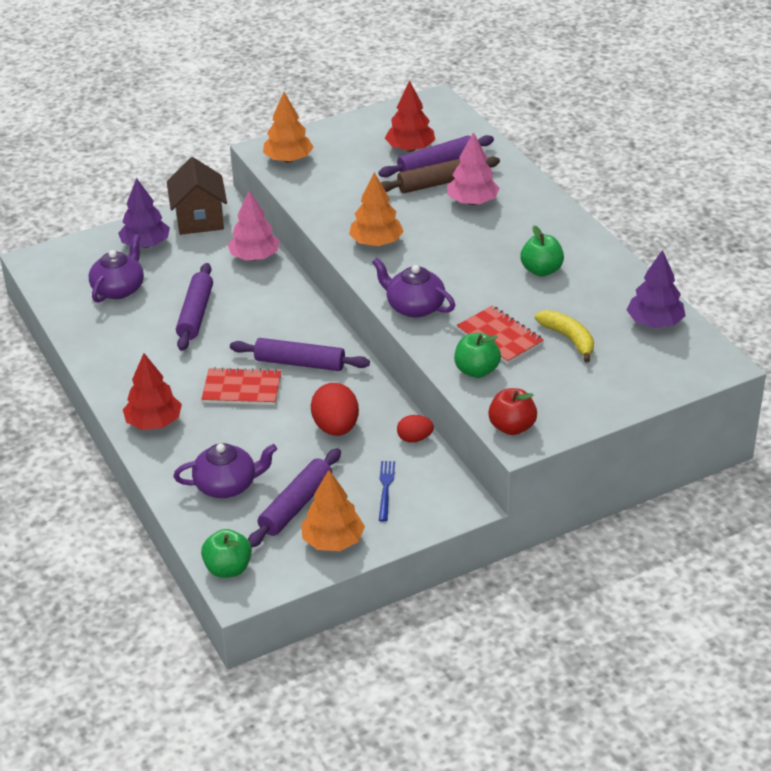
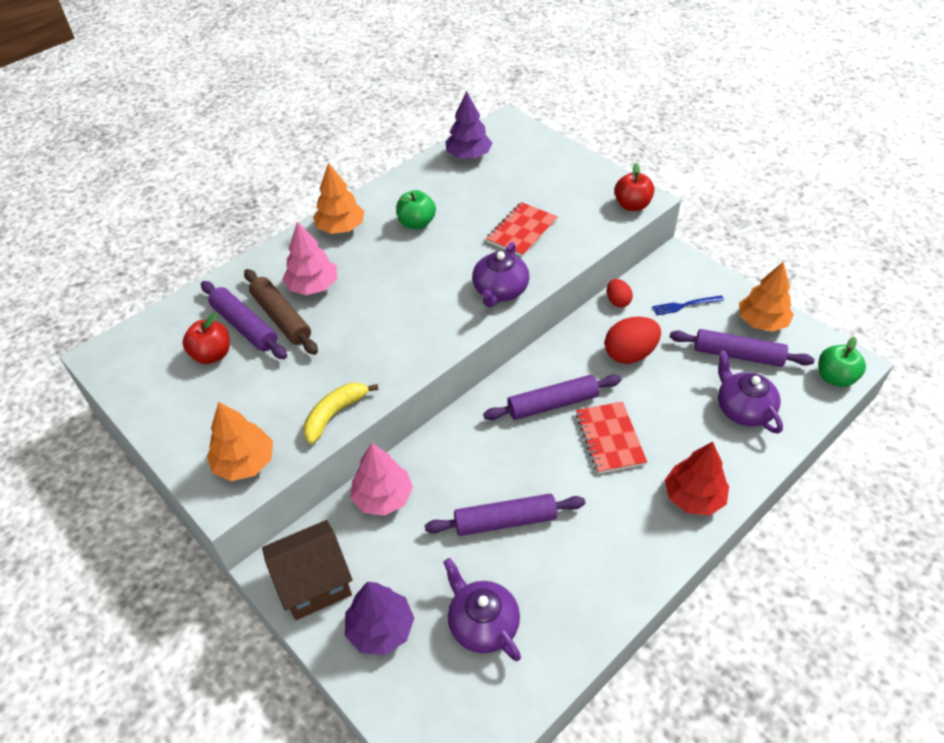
camera: 105 degrees left, 10 degrees up
purple teapot [89,234,144,303] -> purple teapot turned 45 degrees clockwise [443,558,521,661]
purple rolling pin [230,338,370,371] -> purple rolling pin turned 75 degrees clockwise [483,375,622,420]
orange tree [349,172,404,246] -> orange tree moved to [313,163,364,234]
red tree [385,80,435,152] -> red apple [182,313,230,364]
green apple [454,333,501,378] -> none
yellow banana [535,310,594,362] -> yellow banana moved to [303,383,379,444]

